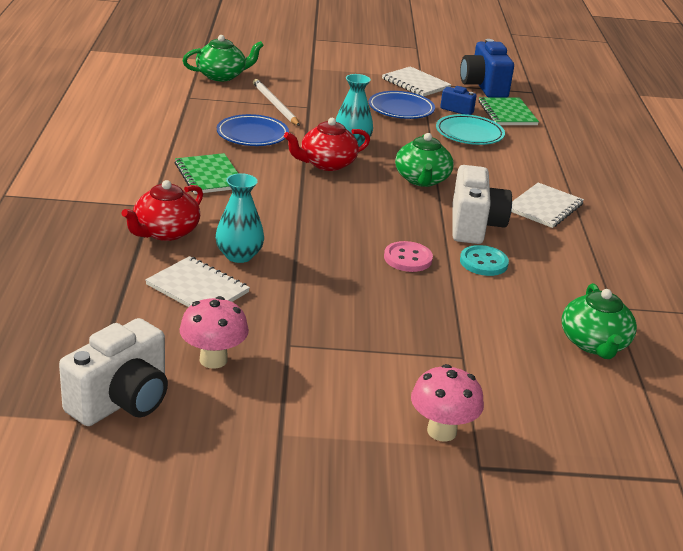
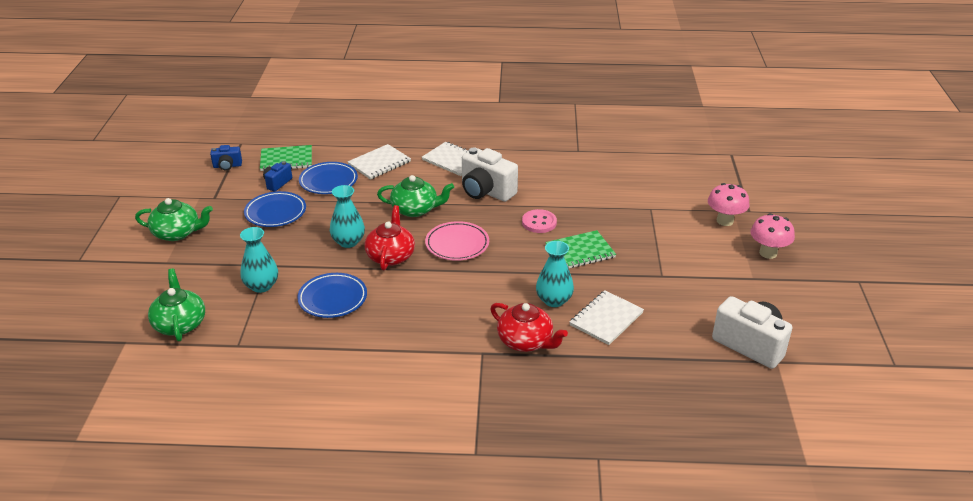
camera: 85 degrees left, 5 degrees up
green notebook [175,153,238,194] -> green notebook moved to [545,230,616,269]
pink mushroom [180,296,249,369] -> pink mushroom moved to [750,213,795,259]
white pencil [253,79,300,126] -> turquoise vase [240,227,278,293]
red teapot [284,118,370,171] -> red teapot turned 150 degrees counterclockwise [364,205,415,271]
white notebook [382,66,452,96] -> white notebook moved to [348,144,411,180]
turquoise plate [436,114,505,145] -> blue plate [299,162,358,194]
white camera [452,165,512,244] -> white camera turned 150 degrees counterclockwise [462,148,518,202]
blue camera [460,39,514,97] -> blue camera [210,145,242,170], size x0.52
turquoise button [460,245,509,276] -> none
green teapot [562,283,637,359] -> green teapot moved to [135,198,213,241]
none -> pink plate [425,221,489,261]

